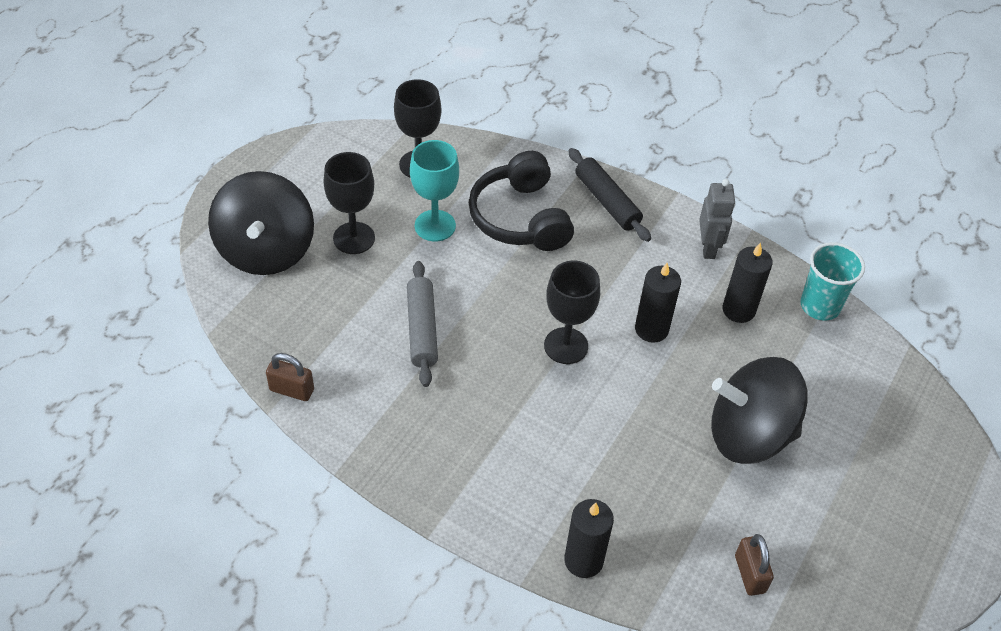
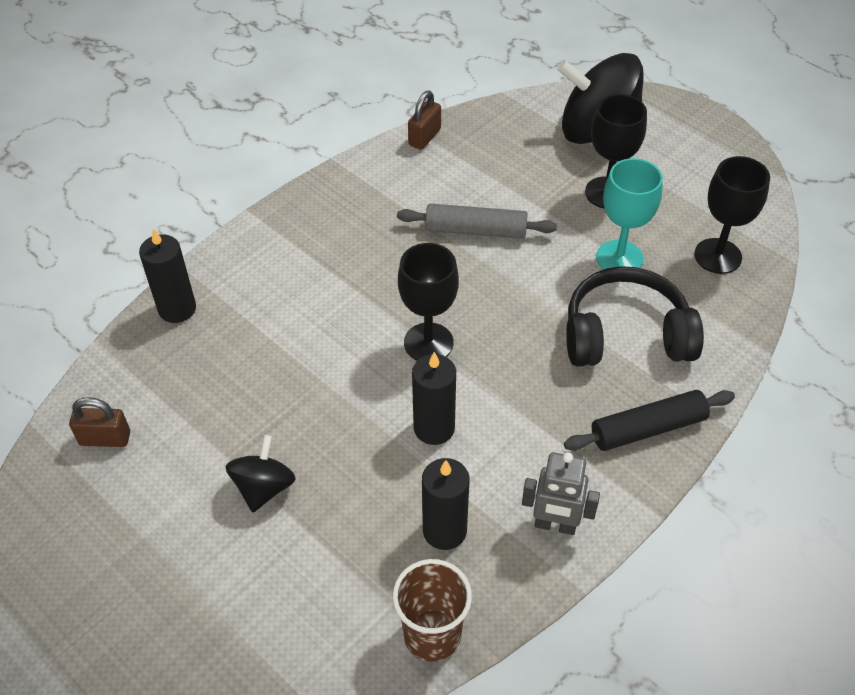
camera: 105 degrees right, 0 degrees up
black spinning top [711,357,808,464] -> black spinning top [226,435,296,512], size x0.52
turquoise cup [800,242,865,321] -> brown cup [393,559,472,662]

